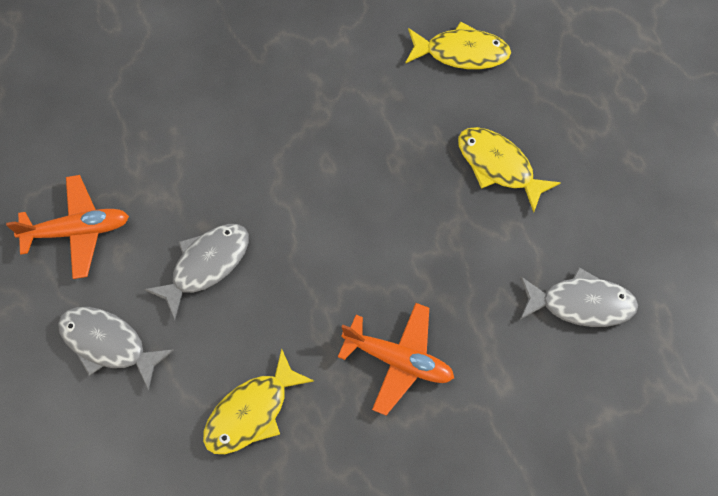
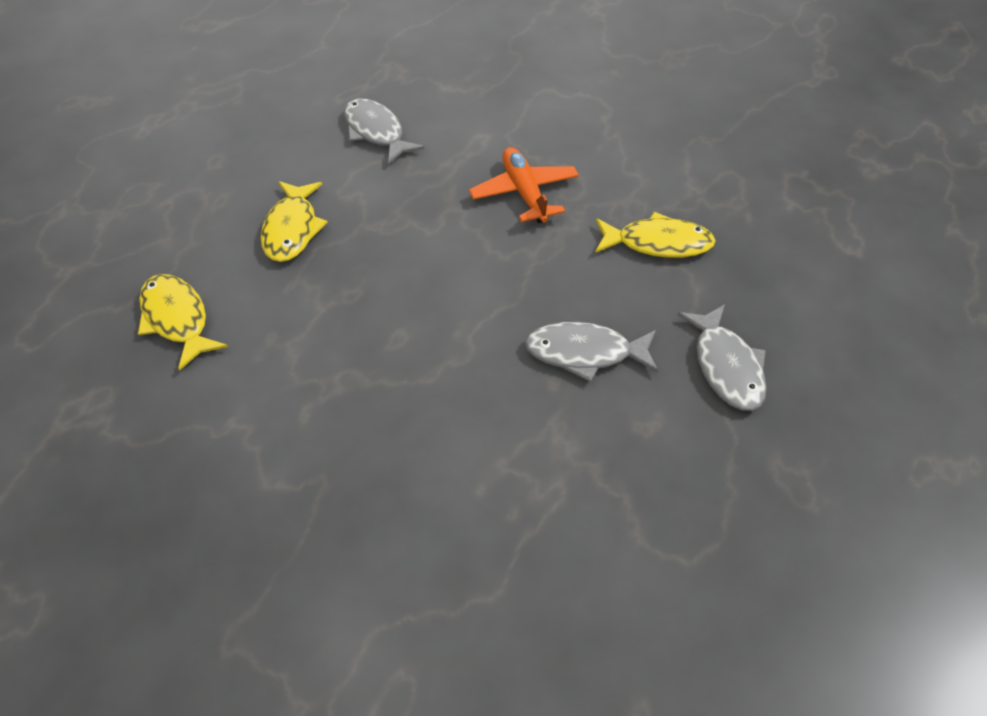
camera: 130 degrees left, 15 degrees down
orange plane [6,175,129,279] -> none

